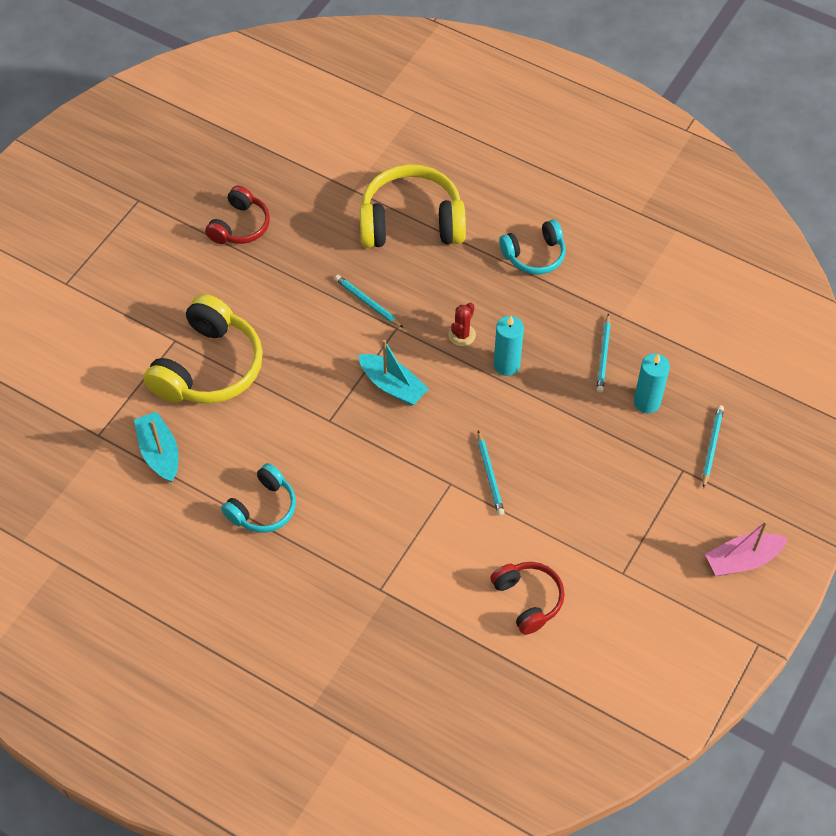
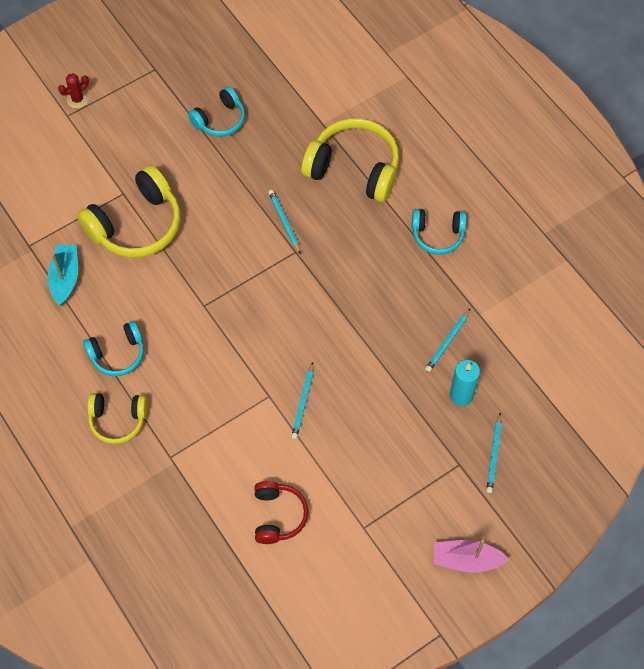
camera: 25 degrees right, 5 degrees up
red headphones [205,186,270,244] -> turquoise headphones [188,86,245,137]
turquoise boat [359,340,429,406] -> none
red cactus [448,302,476,346] -> red cactus moved to [58,73,89,108]
turquoise candle [494,316,524,376] -> none
turquoise pencil [702,405,724,488] -> turquoise pencil turned 150 degrees clockwise [486,413,502,493]
none -> yellow headphones [87,393,148,444]

